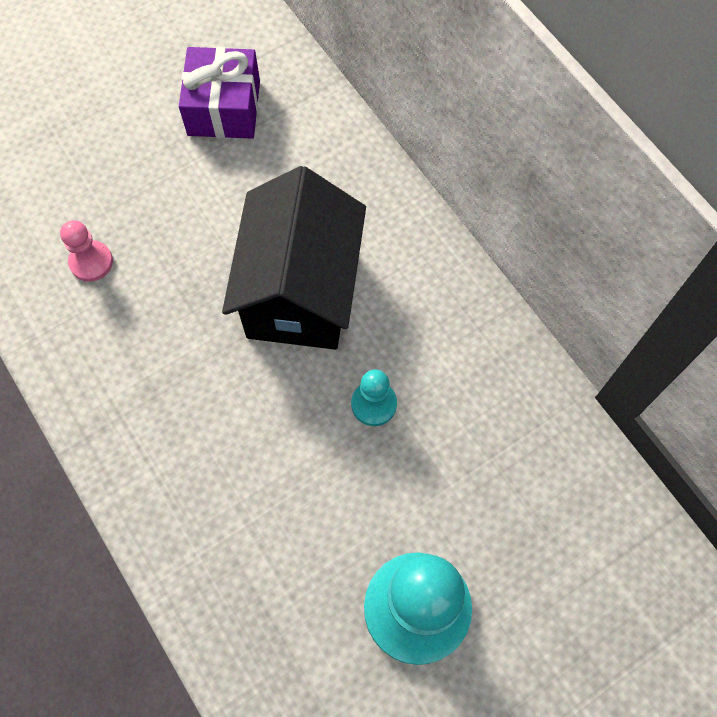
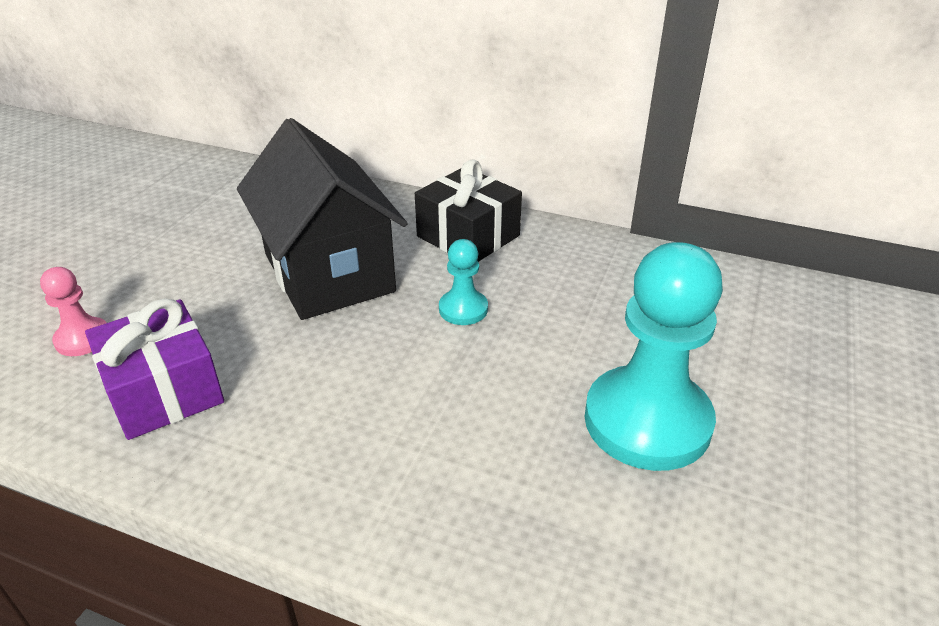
camera: 35 degrees left, 30 degrees down
purple gift [179,47,260,139] -> purple gift moved to [85,298,224,440]
none -> black gift [415,159,522,262]

